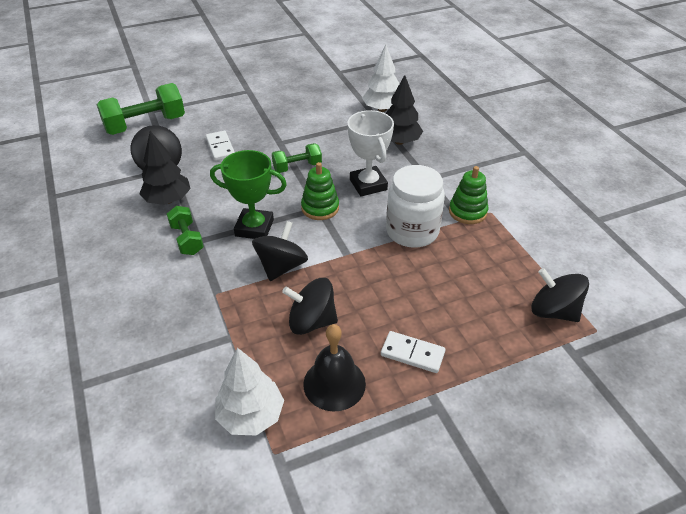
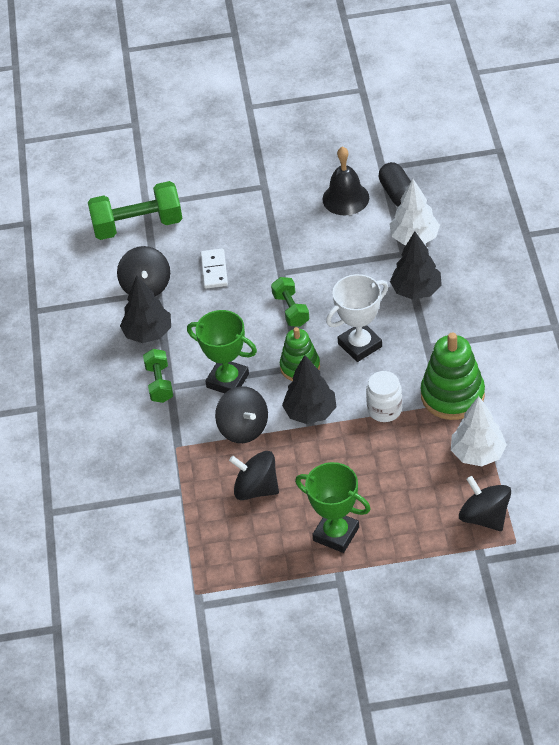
camera: 20 degrees right, 5 degrees up
white tree [215,348,284,436] -> white tree moved to [451,396,507,466]
black spinning top [252,221,308,281] -> black spinning top turned 105 degrees clockwise [215,386,268,443]
green dumbbell [272,143,322,173] -> green dumbbell turned 75 degrees clockwise [271,277,310,327]
black bell [303,324,366,412] -> black bell moved to [323,146,369,215]
white trophy [348,110,394,196] -> white trophy turned 60 degrees clockwise [326,274,388,362]
white domino [381,331,445,373] -> green trophy [295,462,371,553]
white jar [386,165,445,248] -> white jar [366,371,402,422], size x0.63
green stacking toy [449,166,489,224] -> green stacking toy [421,332,485,420], size x1.55
none -> black tree [282,355,336,424]
none -> black capsule [378,162,411,206]

